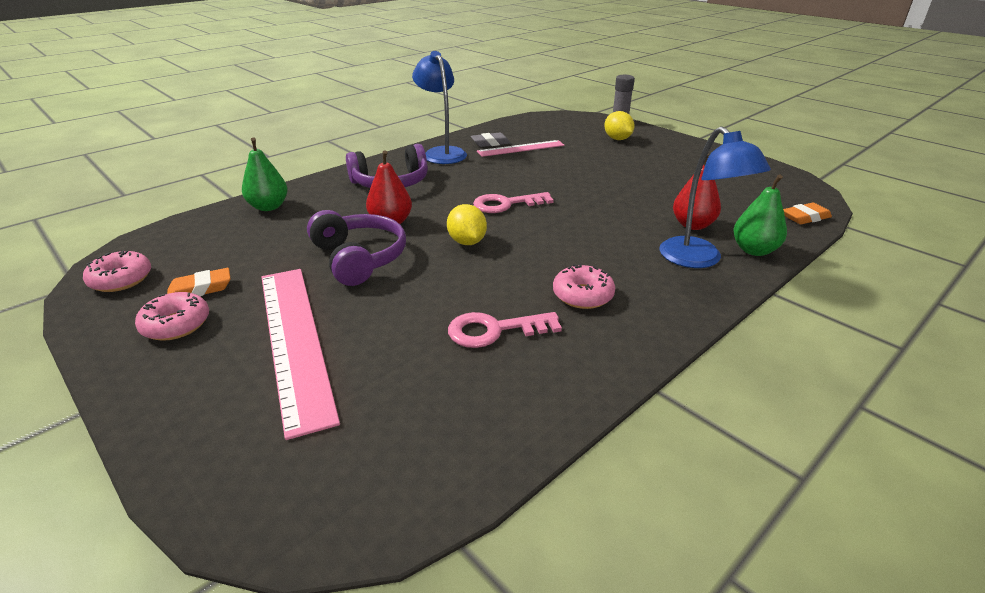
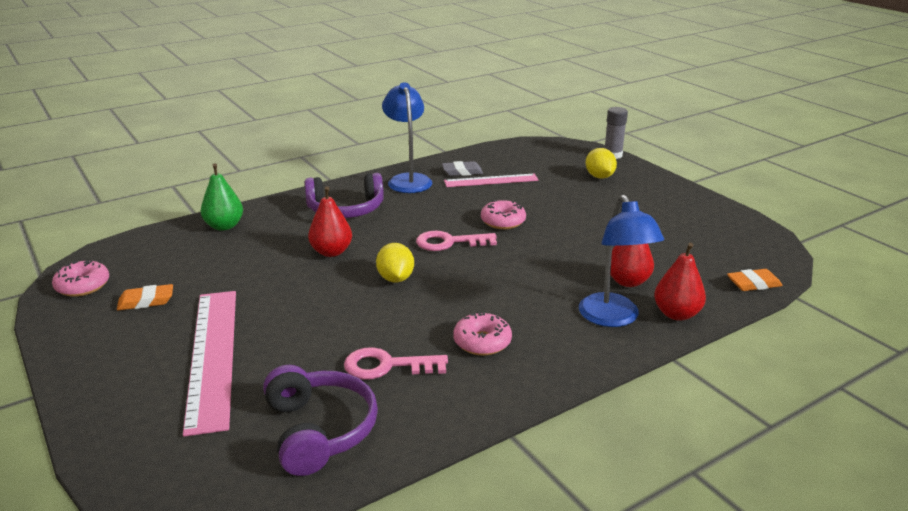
camera: 10 degrees right, 5 degrees down
pink donut [135,292,209,341] -> pink donut moved to [481,200,526,229]
purple headphones [307,210,406,286] -> purple headphones moved to [263,365,378,476]
green pear [733,175,787,256] -> red pear [654,243,706,321]

